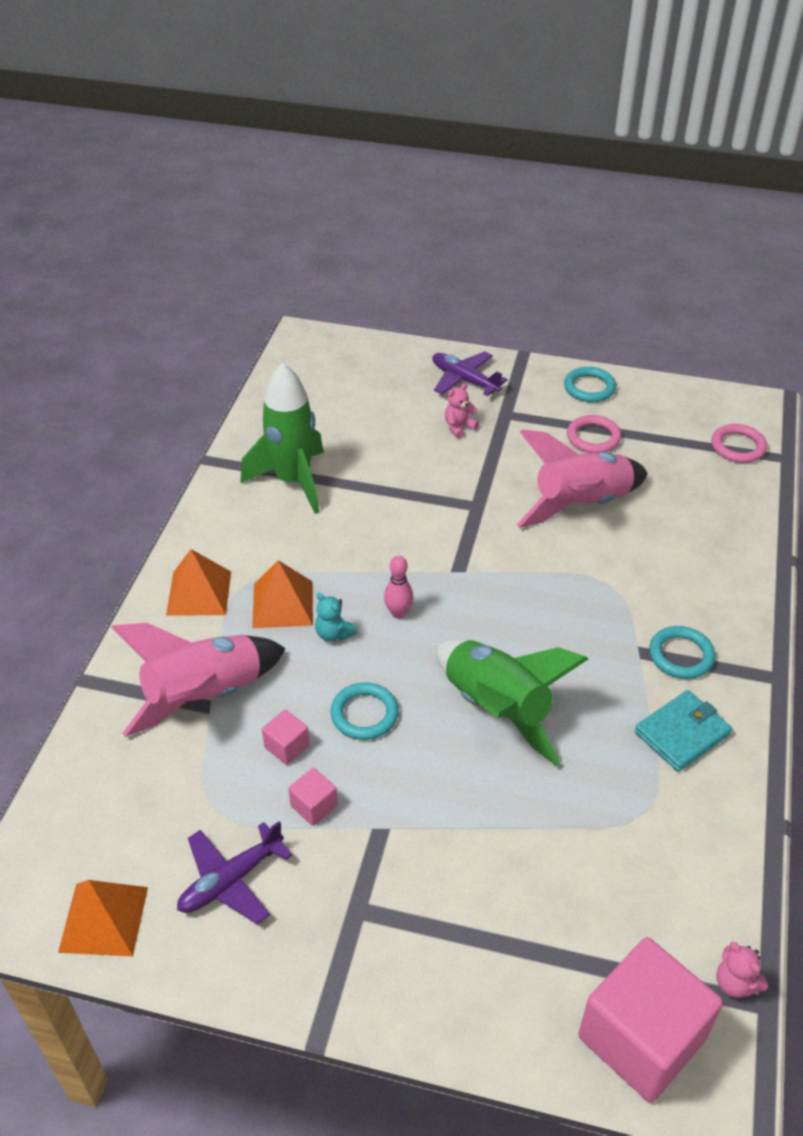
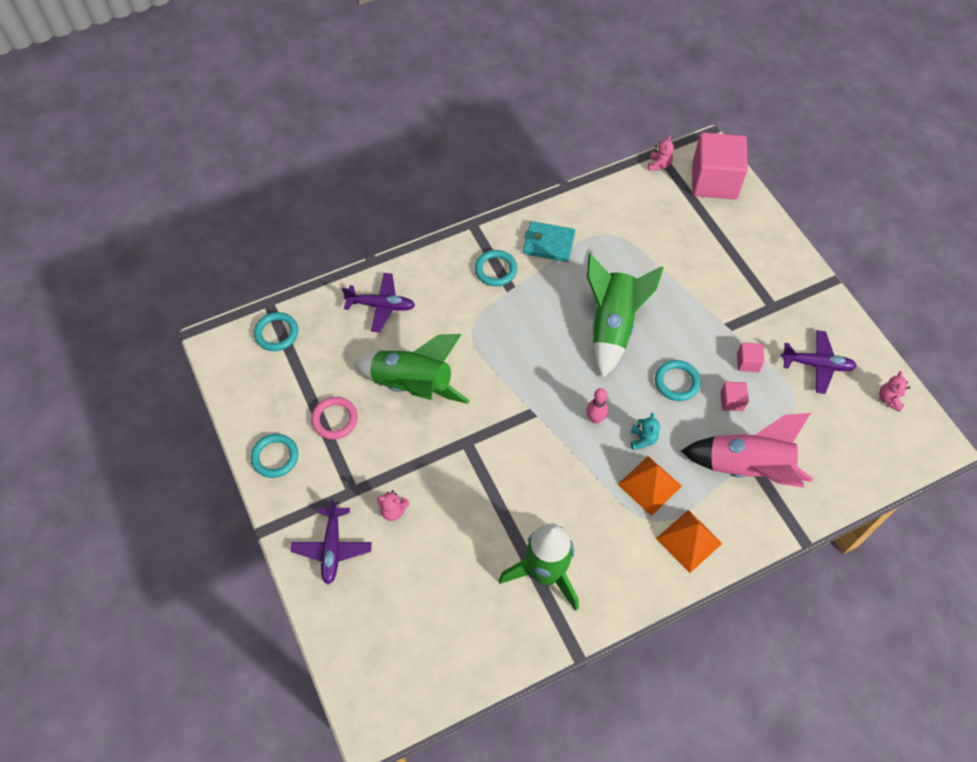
camera: 130 degrees left, 15 degrees up
orange pyramid [58,880,148,956] -> pink teddy bear [879,371,910,412]
pink rocket [517,429,648,528] -> green rocket [353,334,470,404]
pink ring [711,424,767,463] -> turquoise ring [254,312,298,351]
none -> purple plane [342,273,415,333]

